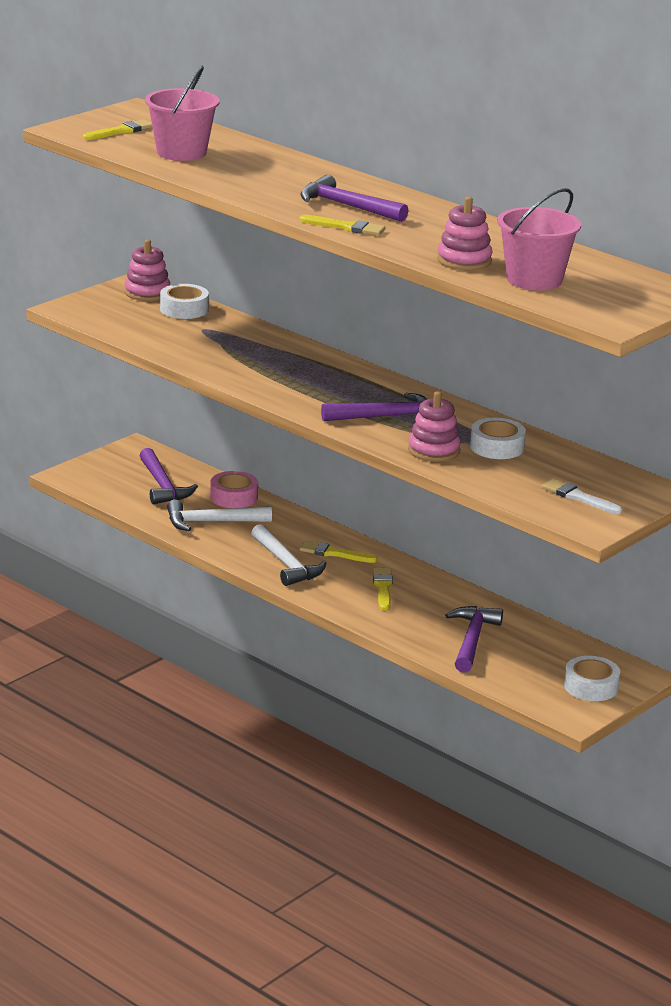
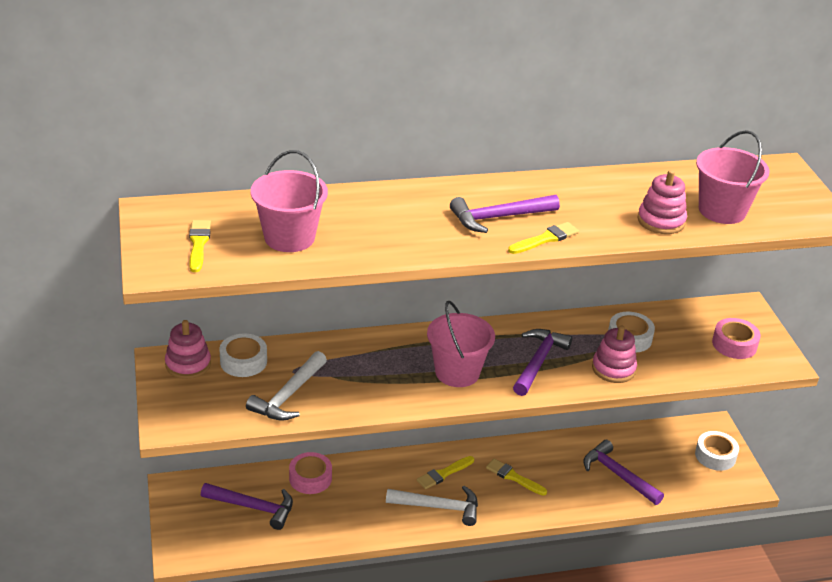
camera: 55 degrees left, 10 degrees up
white hammer [167,500,272,531] -> white hammer moved to [246,351,327,421]
white brush [542,478,622,514] -> pink tape [712,318,761,359]
none -> pink bucket [427,301,495,387]

